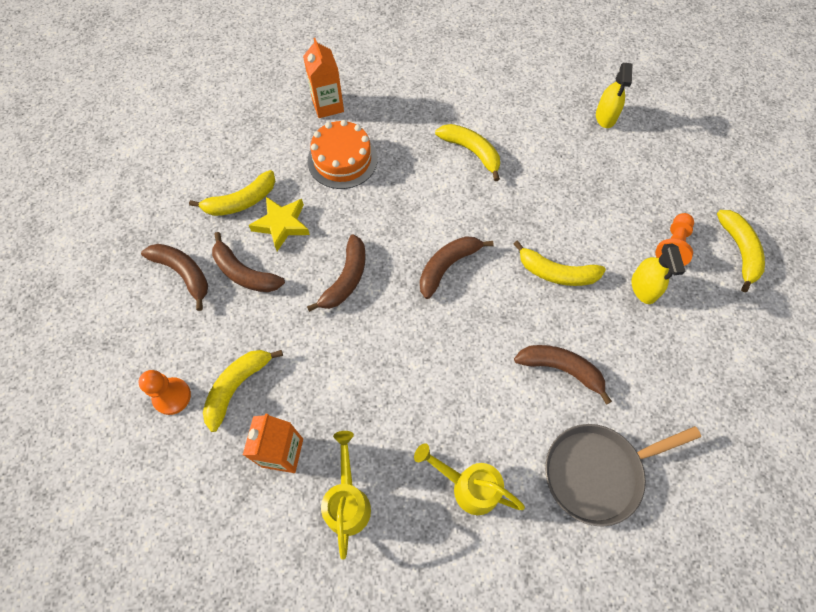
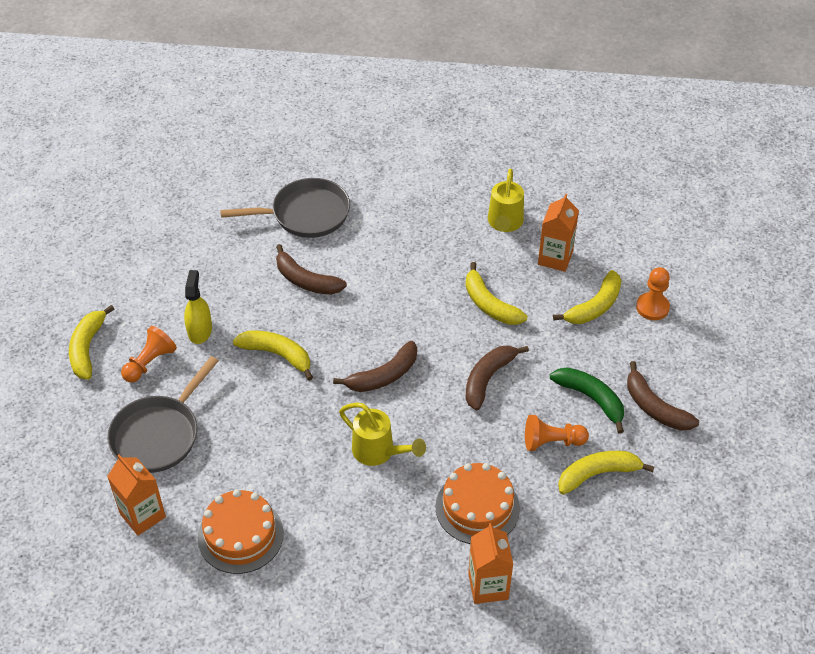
camera: 170 degrees left, 15 degrees down
brown banana [212,232,285,292] -> green banana [550,367,624,434]
yellow star [249,197,310,251] -> orange pawn [525,415,589,451]
yellow watering can [414,443,525,515] -> yellow watering can moved to [339,402,426,466]
yellow banana [435,124,500,181] -> yellow banana moved to [466,262,528,325]
yellow spray bottle [596,63,633,128] -> orange carton [107,455,166,536]
none -> grey pan [107,356,218,473]
none -> orange cake [198,489,284,574]

